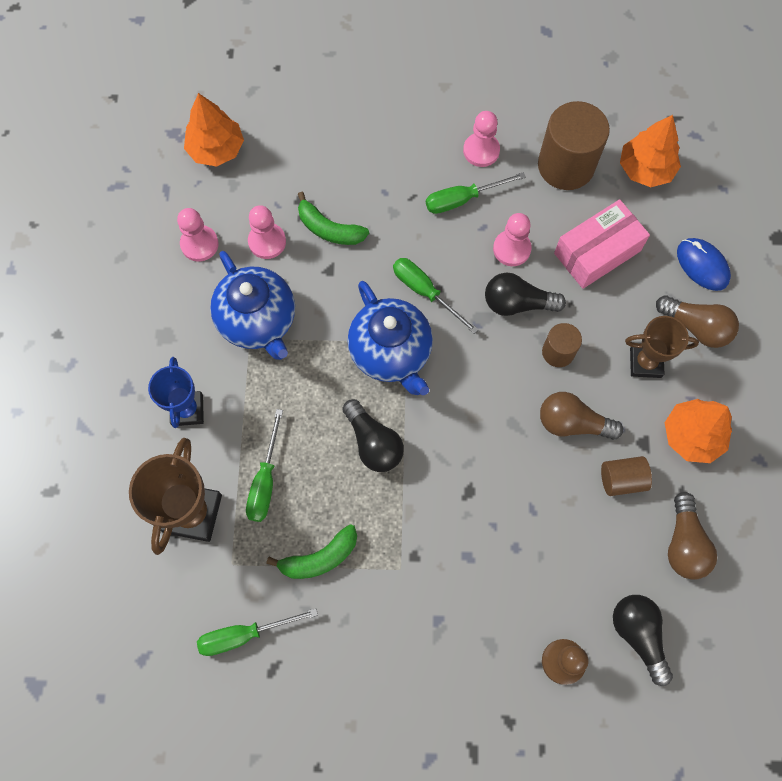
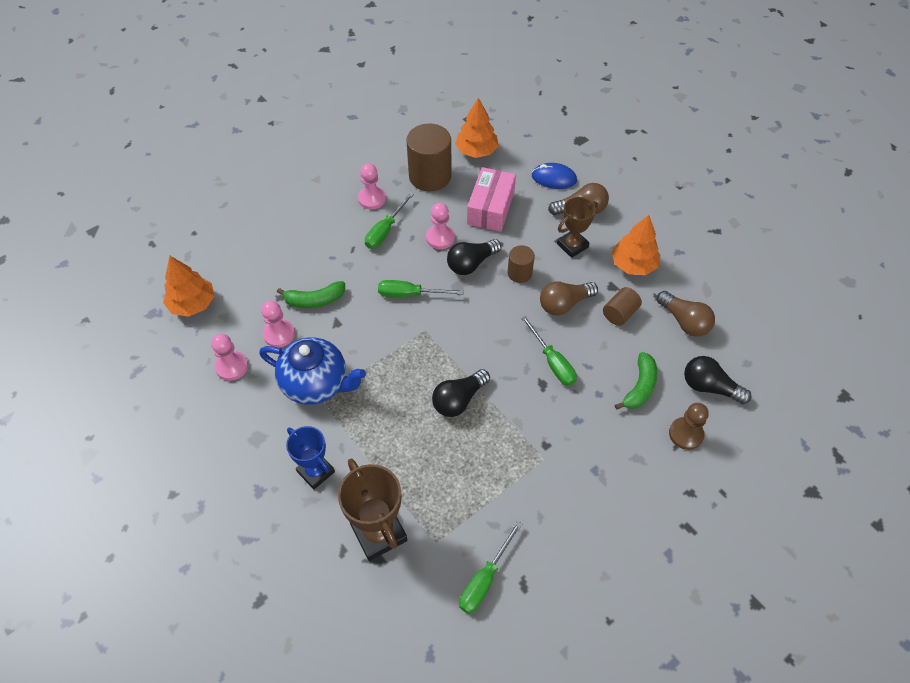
camera: 40 degrees left, 15 degrees down
green screwdriver [246,409,283,522] -> green screwdriver moved to [521,316,577,386]
green banana [266,524,357,579] -> green banana moved to [615,352,657,410]
black light bulb [342,399,404,472] -> black light bulb turned 120 degrees clockwise [432,369,490,417]
blue teapot [348,281,433,395] -> none

